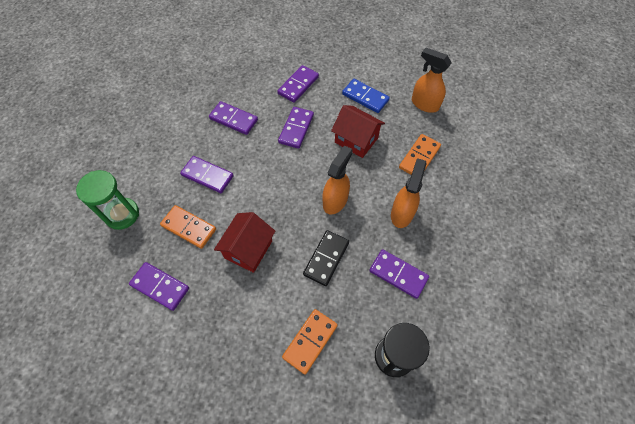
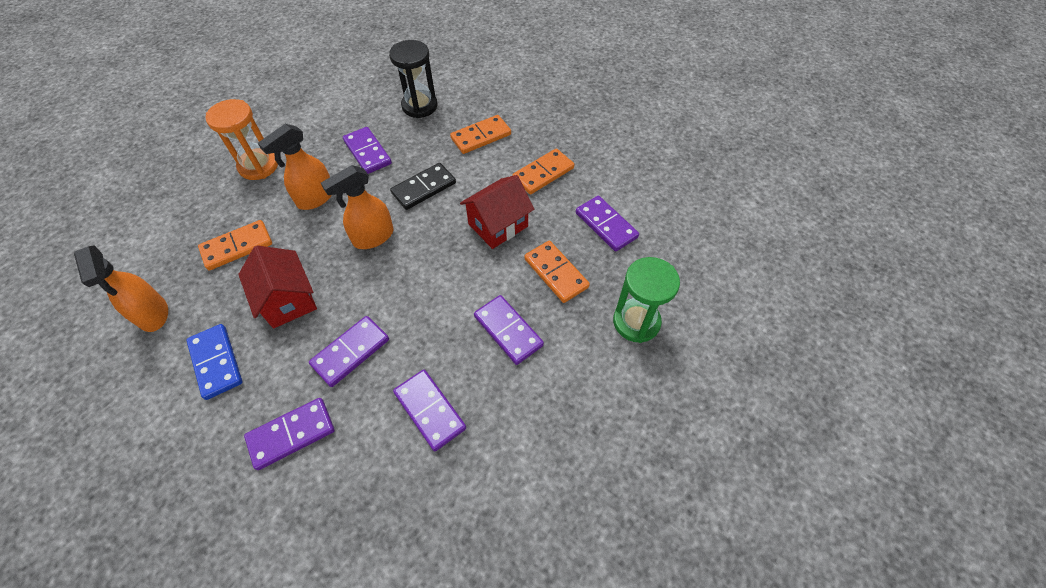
camera: 155 degrees left, 5 degrees down
none -> orange hourglass [205,99,278,180]
none -> orange domino [512,149,574,194]

